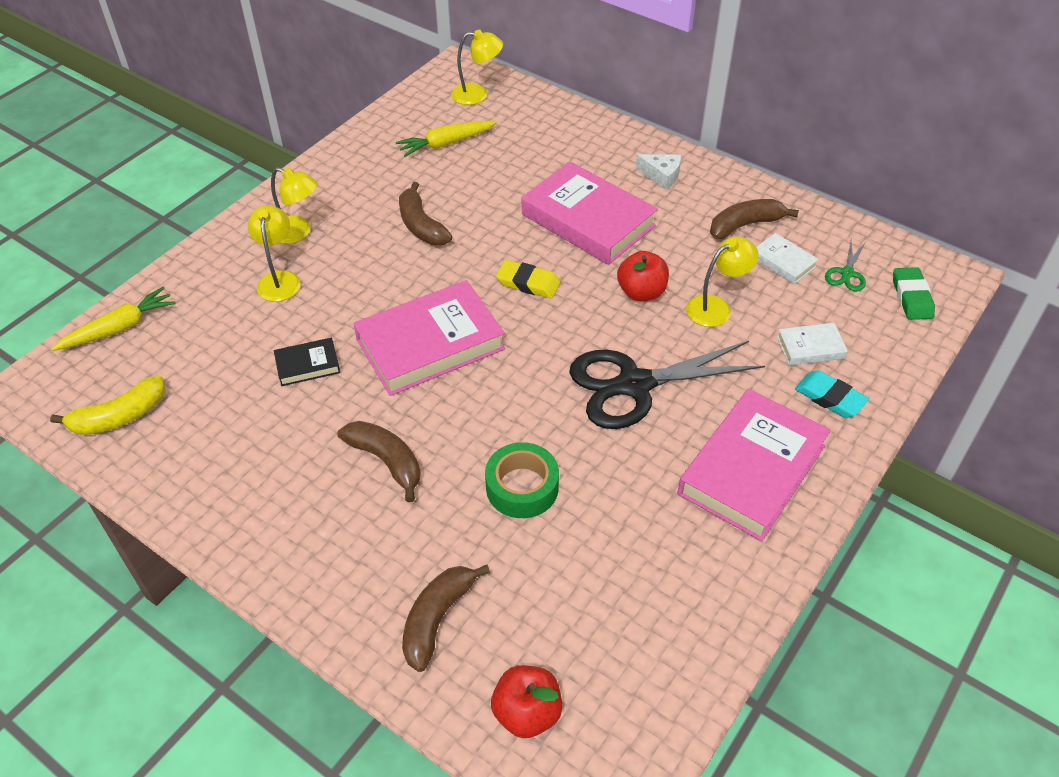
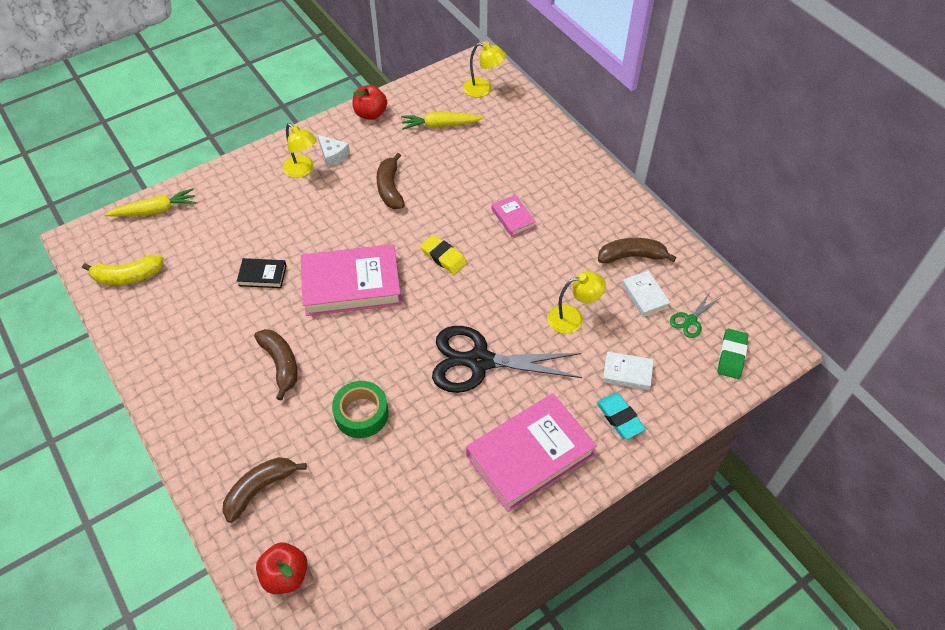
camera: 20 degrees right, 5 degrees up
yellow lamp [248,205,301,302] -> none
pink book [522,161,658,265] -> pink book [492,195,536,237], size x0.46
red apple [617,251,669,301] -> red apple moved to [353,85,387,120]
white cheese [636,154,681,189] -> white cheese moved to [318,135,350,167]

